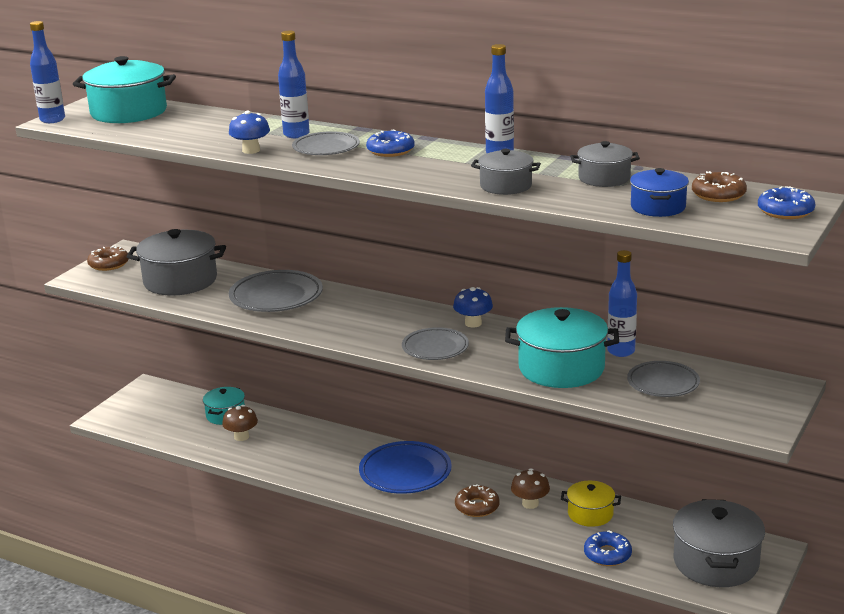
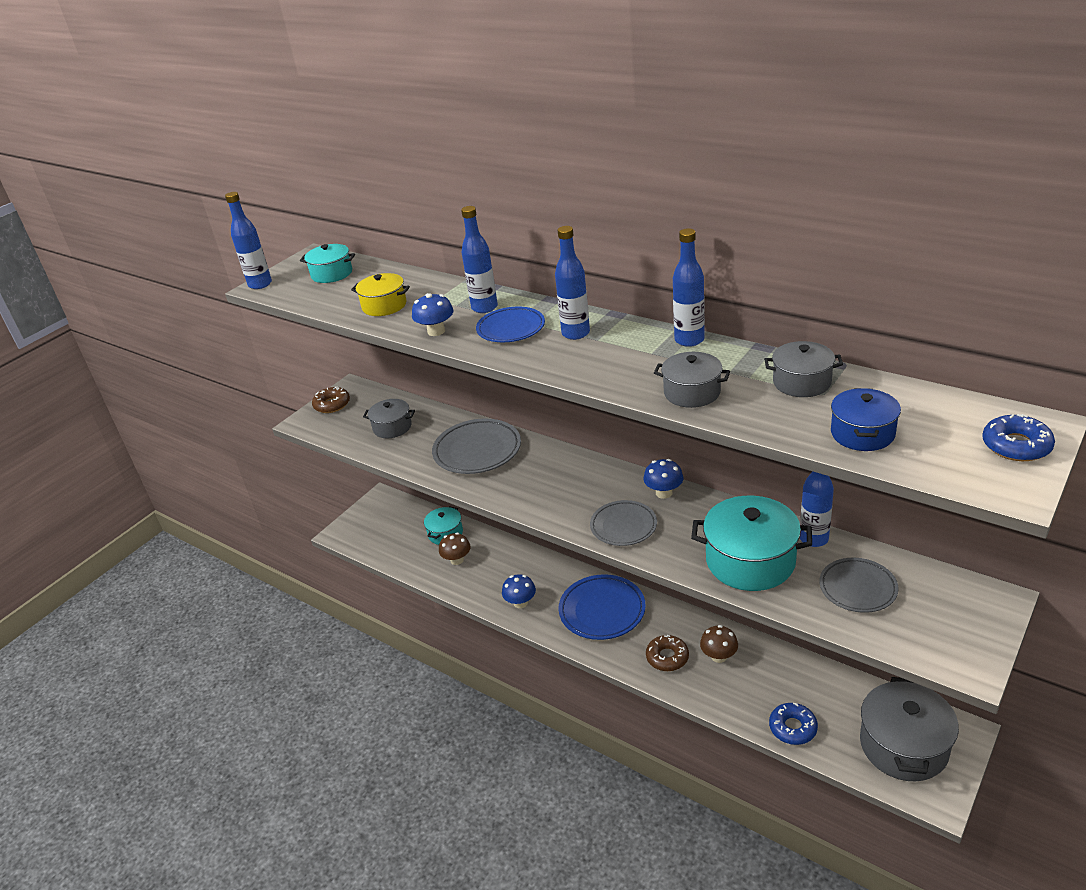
camera: 10 degrees right, 10 degrees up
turquoise pot [73,56,176,123] -> turquoise pot [300,244,355,283], size x0.57
grey pot [127,229,226,296] -> grey pot [363,399,415,438], size x0.57
grey plate [292,131,360,155] -> blue plate [476,307,545,342]
blue donut [366,130,415,157] -> blue bottle [555,226,590,340]
yellow pot [561,481,621,527] -> yellow pot moved to [351,273,410,316]
brown donut [692,171,747,202] -> none
none -> blue mushroom [502,574,536,608]

